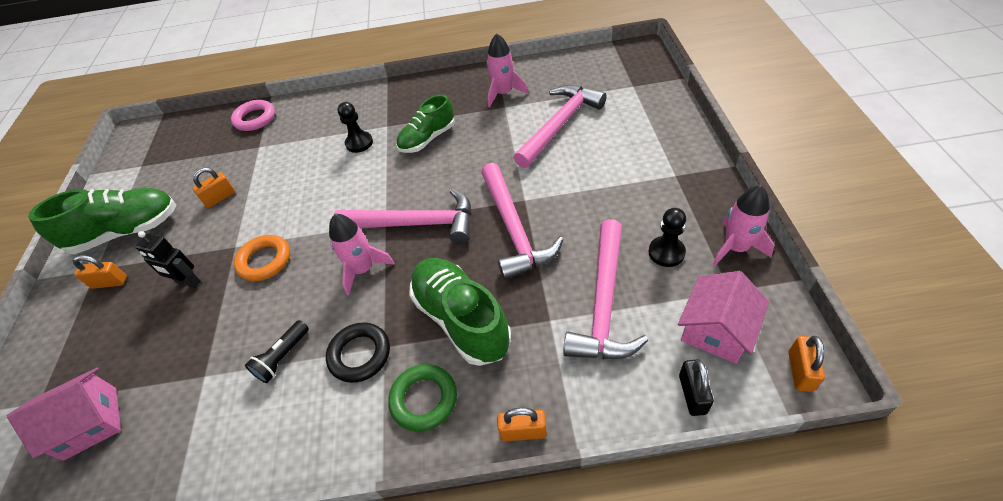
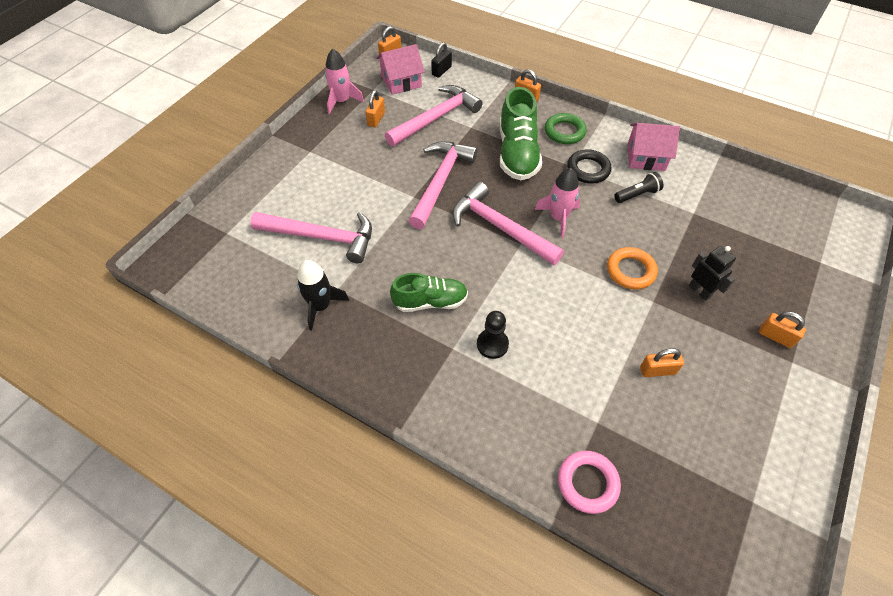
camera: 150 degrees left, 5 degrees up
pink house [7,367,121,461] -> pink house moved to [628,123,680,171]
green shoe [28,188,176,254] -> none
pink rocket [487,33,528,107] -> black rocket [297,260,349,330]
pink hammer [513,85,607,168] -> pink hammer turned 150 degrees counterclockwise [250,212,372,263]
black pawn [648,208,686,267] -> orange padlock [366,90,385,127]

